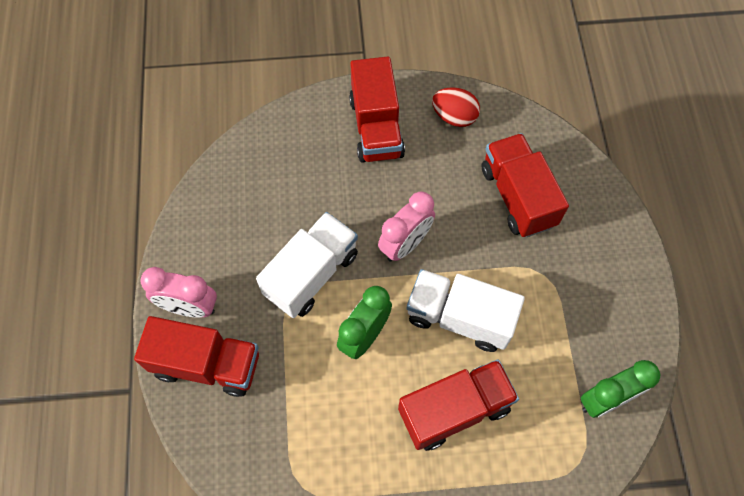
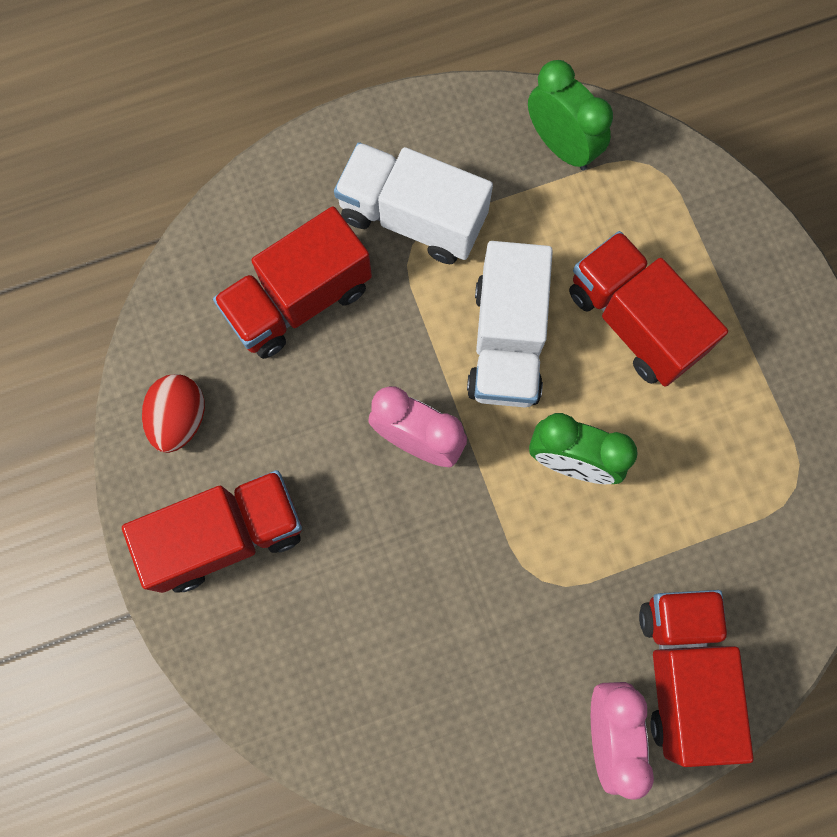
camera: 105 degrees left, 10 degrees up
white truck [256,212,358,318] -> white truck moved to [334,142,493,264]

